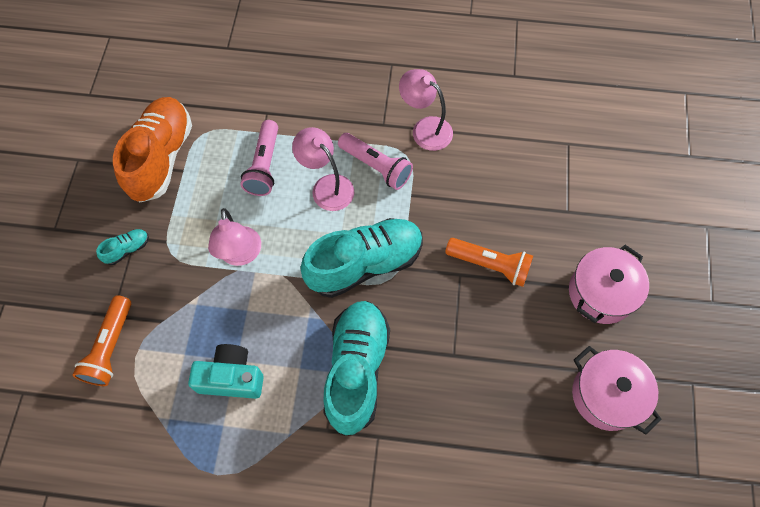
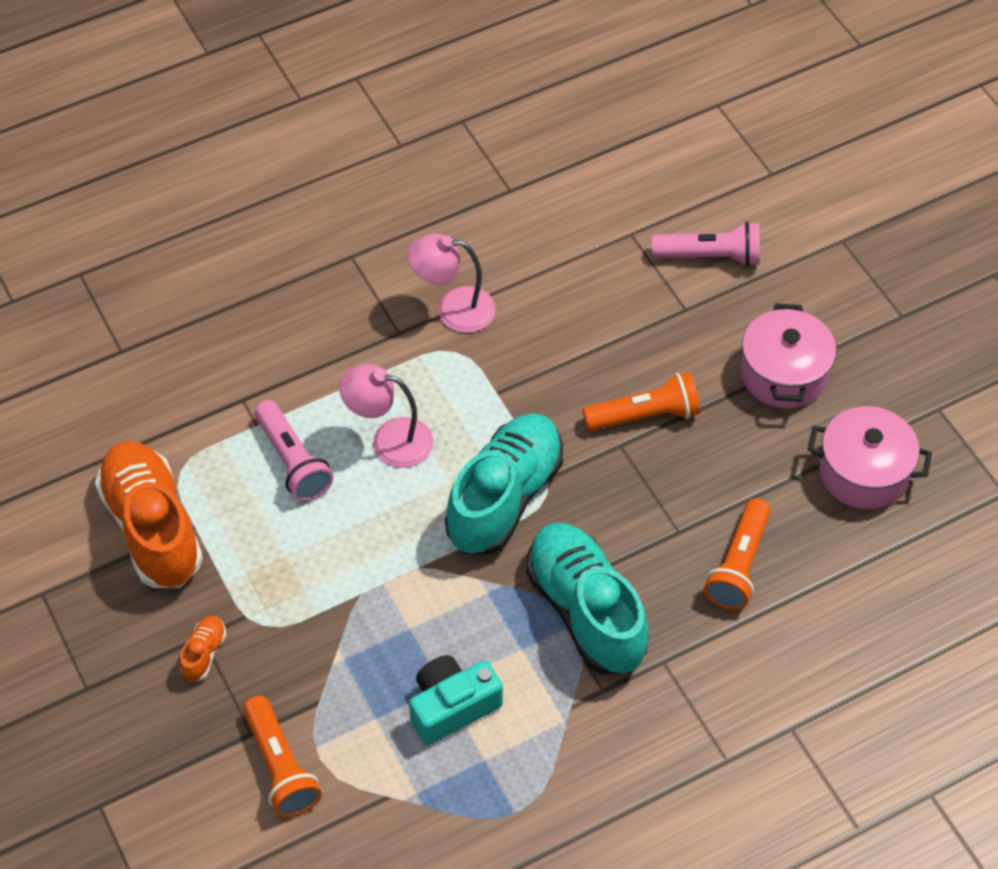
camera: 35 degrees left, 10 degrees down
turquoise shoe [96,229,149,265] -> orange shoe [180,616,226,682]
pink lamp [208,208,261,266] -> none
pink flashlight [338,133,413,190] -> pink flashlight moved to [652,222,760,267]
none -> orange flashlight [704,499,771,610]

